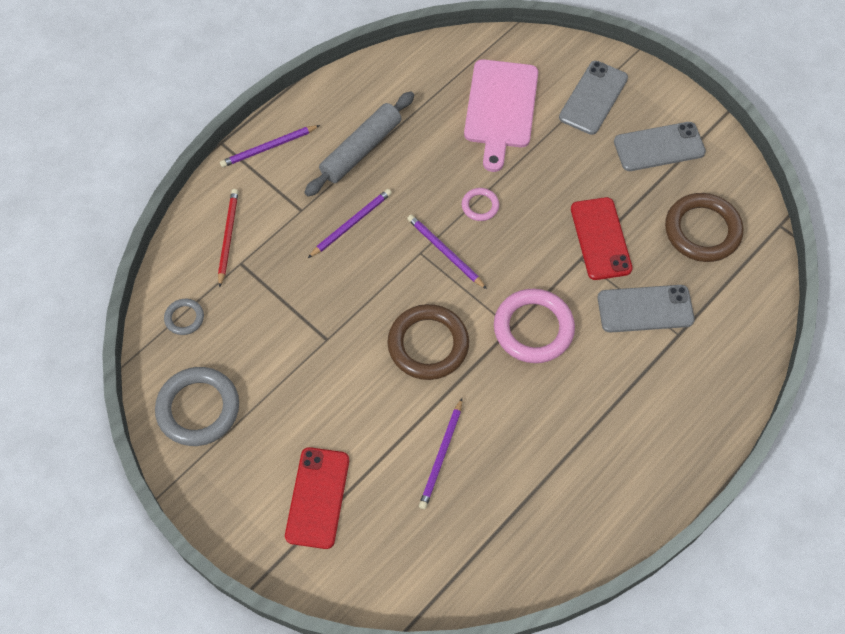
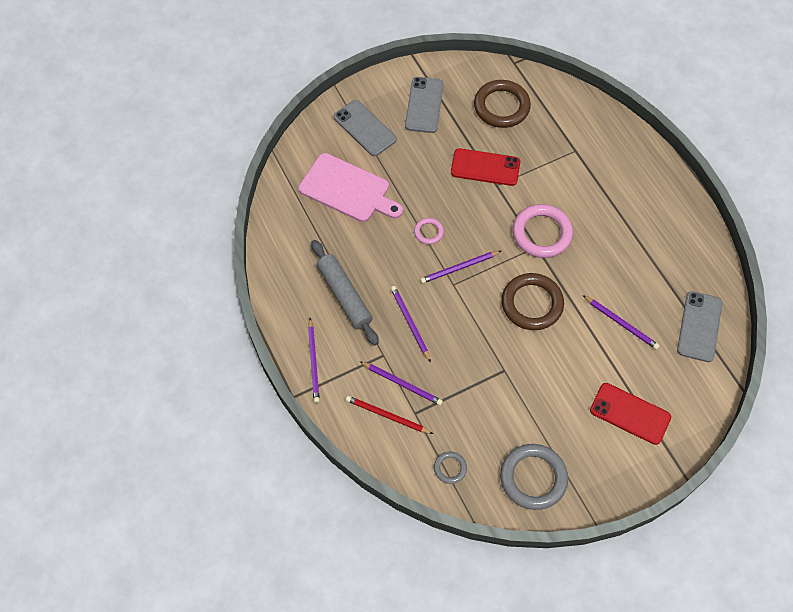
camera: 70 degrees left, 0 degrees up
grey phone [598,285,695,333] -> grey phone moved to [677,291,723,362]
none -> purple pencil [360,361,443,405]

